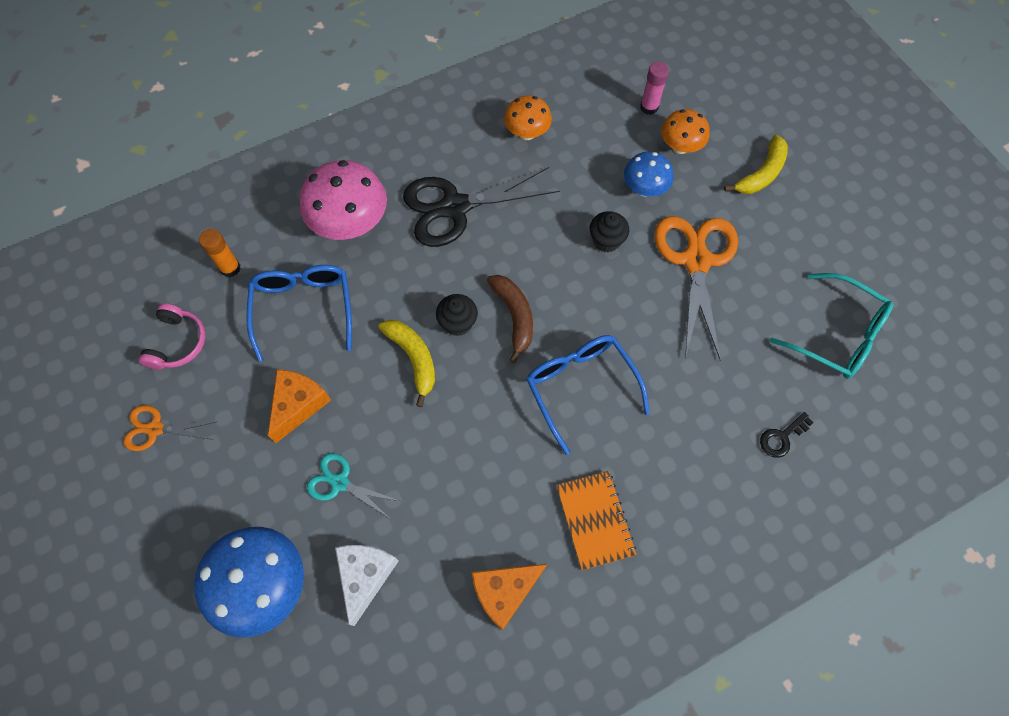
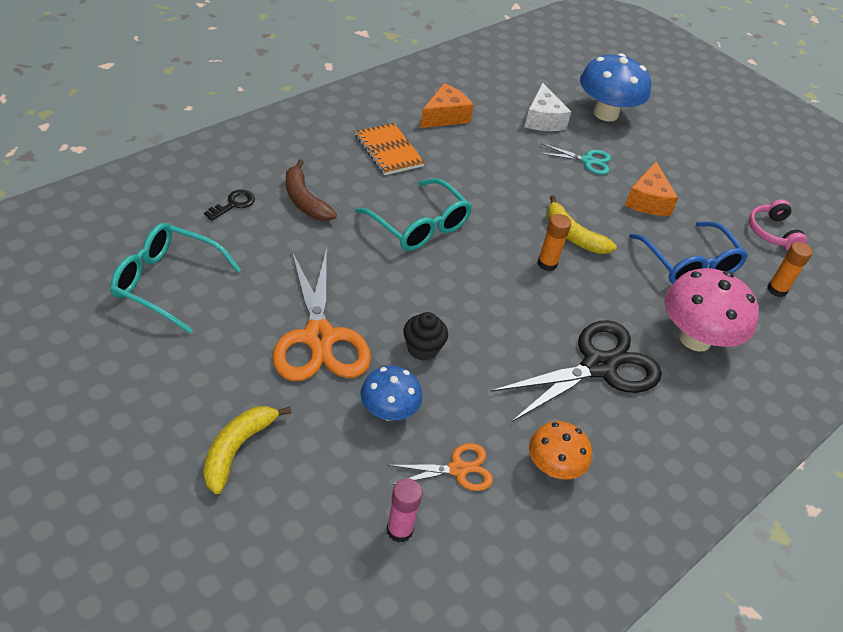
camera: 160 degrees right, 20 degrees down
orange scissors [123,405,216,451] -> orange scissors moved to [387,443,493,491]
black cupcake [436,294,478,336] -> orange glue stick [537,214,571,271]
brown banana [487,275,533,363] -> brown banana moved to [286,159,337,221]
blue glasses [526,335,650,455] -> turquoise glasses [355,178,472,251]
orange mushroom [661,109,710,154] -> none

